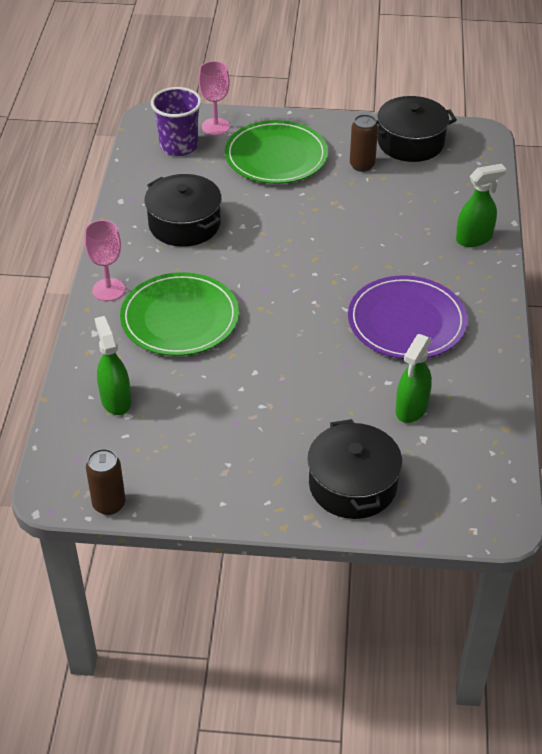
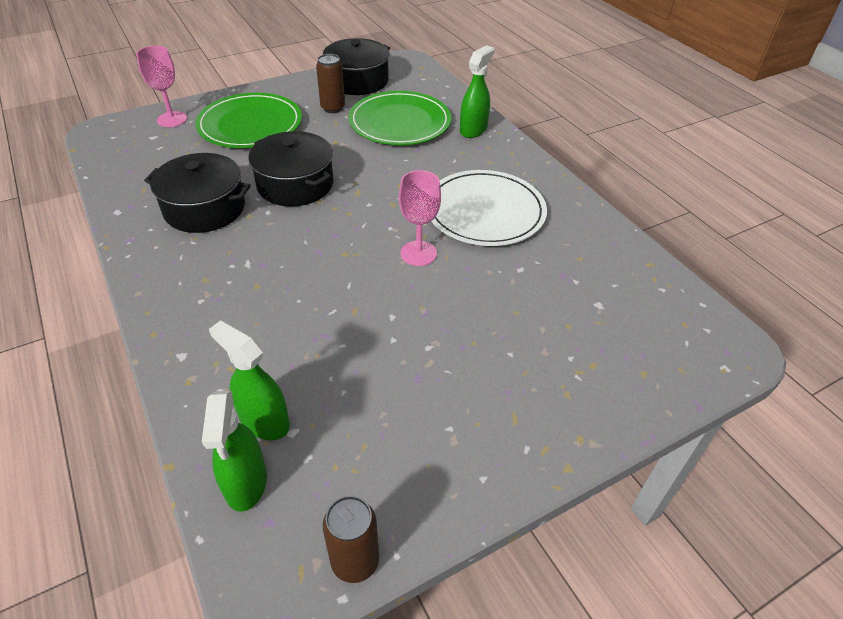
camera: 35 degrees left, 0 degrees up
pink goblet [84,220,125,301] -> pink goblet moved to [399,170,441,266]
green plate [120,272,239,356] -> green plate moved to [348,91,451,145]
purple cup [151,87,202,156] -> none
black pot [307,419,402,519] -> black pot moved to [248,131,333,207]
purple plate [348,275,467,359] -> white plate [431,170,547,246]
green spray bottle [396,334,432,423] -> green spray bottle moved to [202,391,267,512]

